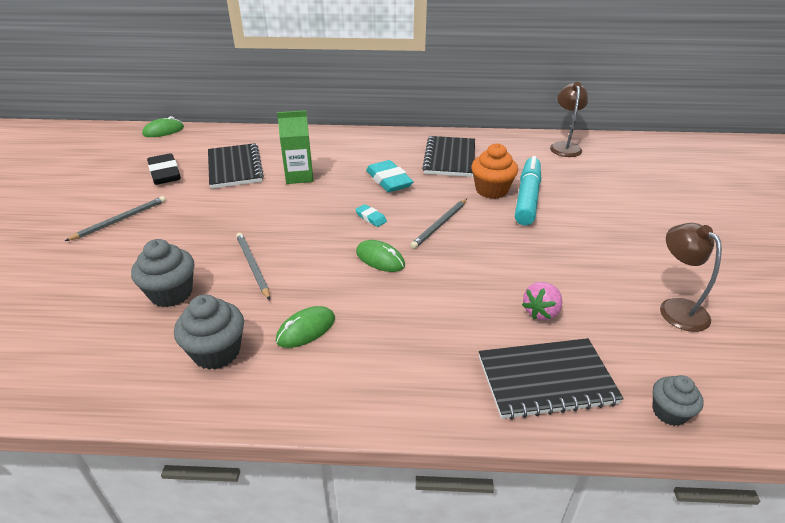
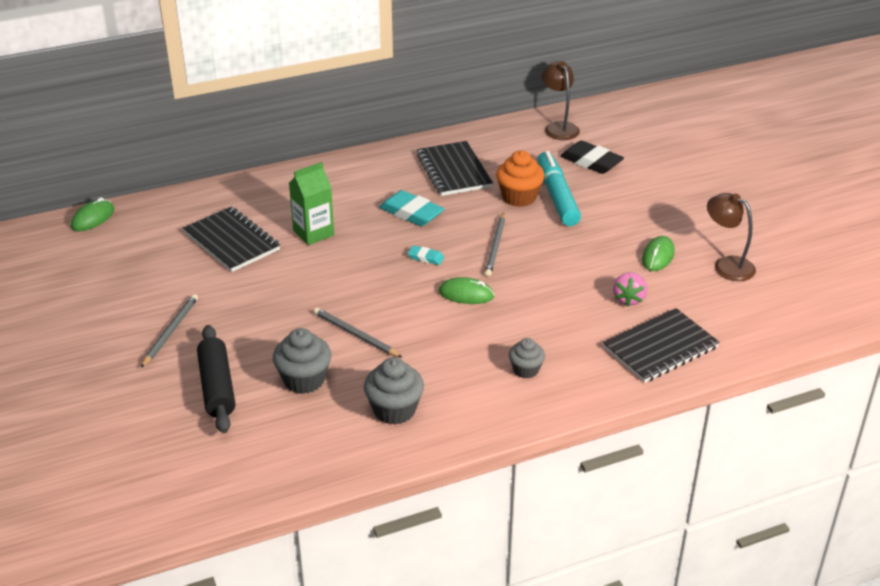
camera: 25 degrees left, 0 degrees up
black eraser [147,153,181,185] -> black eraser moved to [560,140,624,174]
green mouse [276,306,335,348] -> green mouse moved to [642,236,675,271]
grey cupcake [653,375,704,426] -> grey cupcake moved to [509,338,545,379]
none -> black rolling pin [197,325,235,433]

